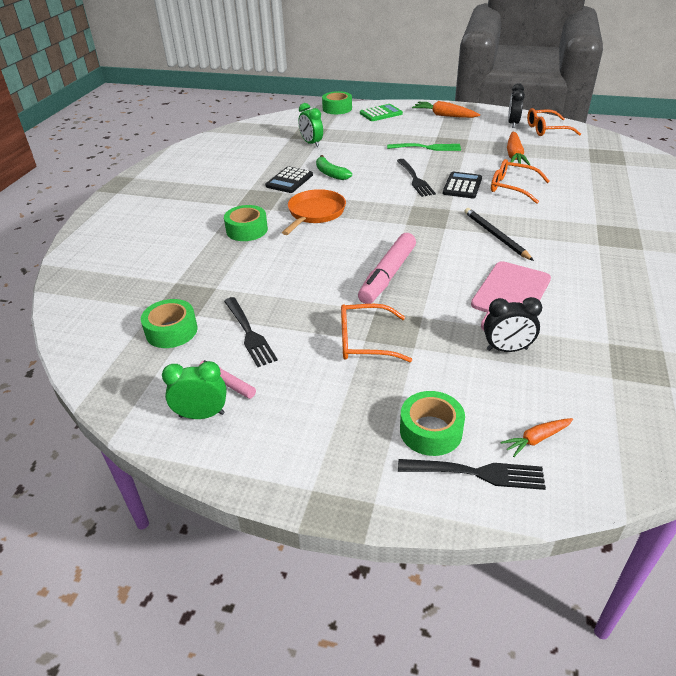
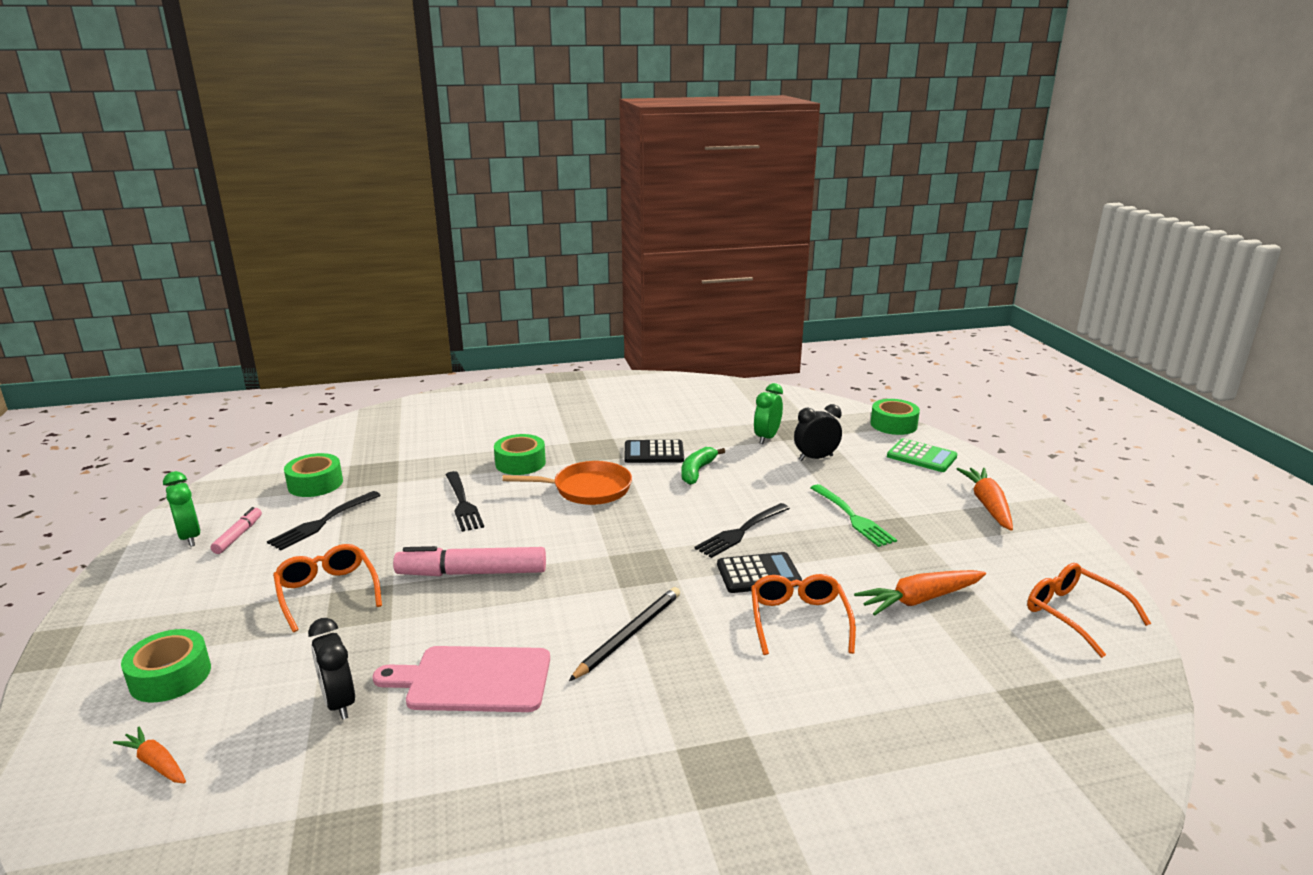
camera: 60 degrees right, 15 degrees down
black fork [398,459,546,490] -> black fork moved to [446,471,484,532]
black clock [508,83,525,128] -> black clock moved to [794,404,842,461]

